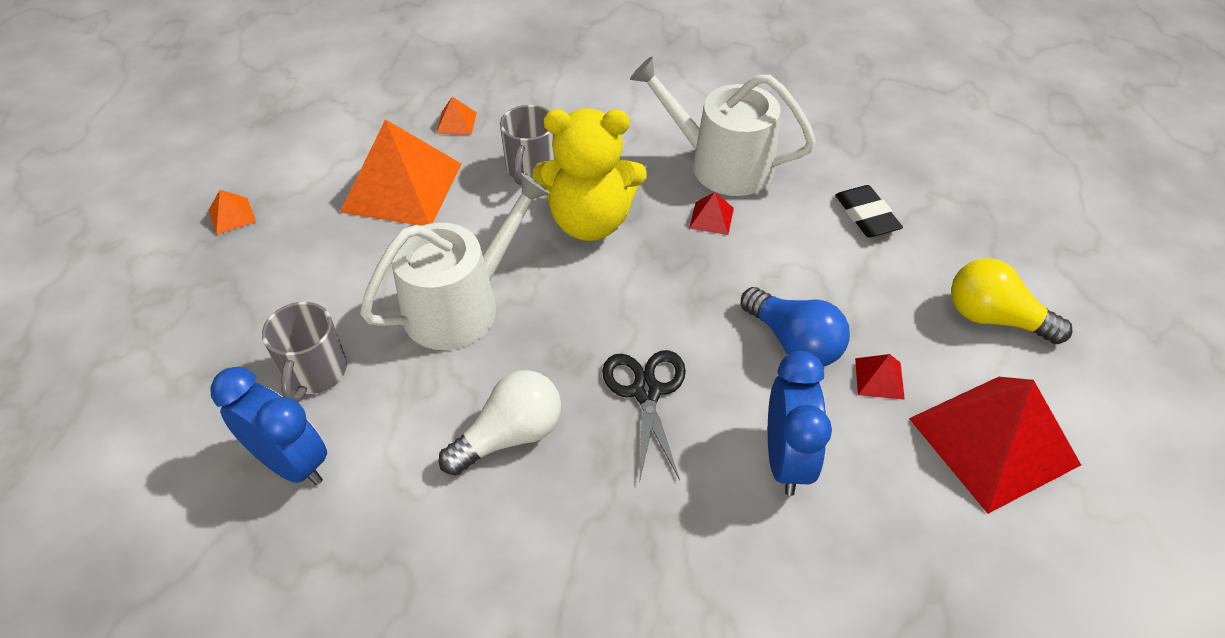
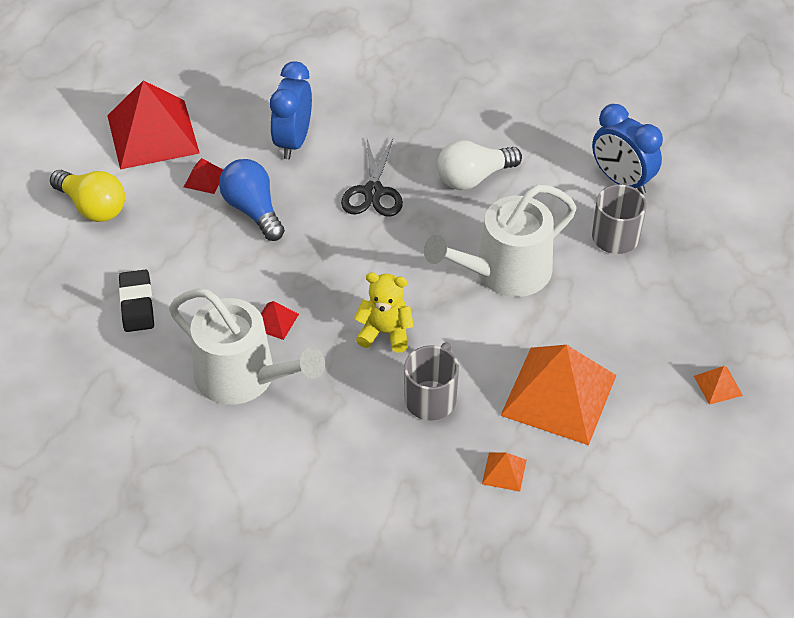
camera: 170 degrees left, 0 degrees up
yellow teddy bear [533,108,646,241] -> yellow teddy bear [354,273,414,353], size x0.59

